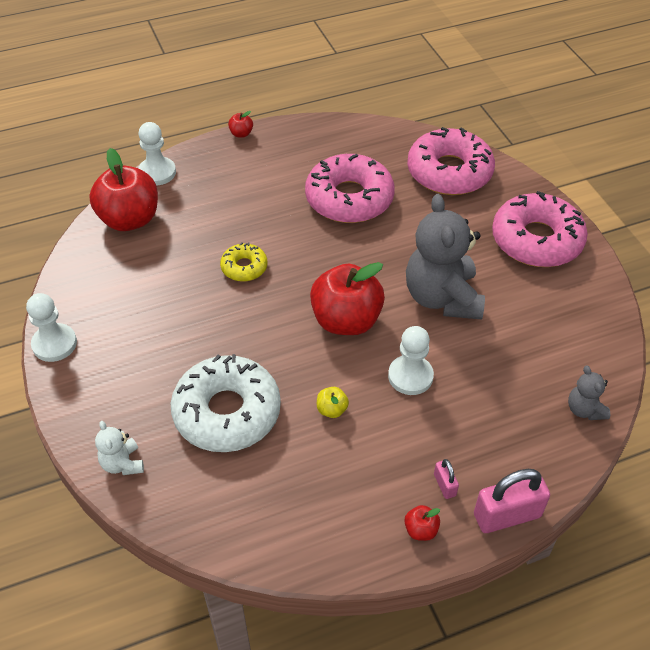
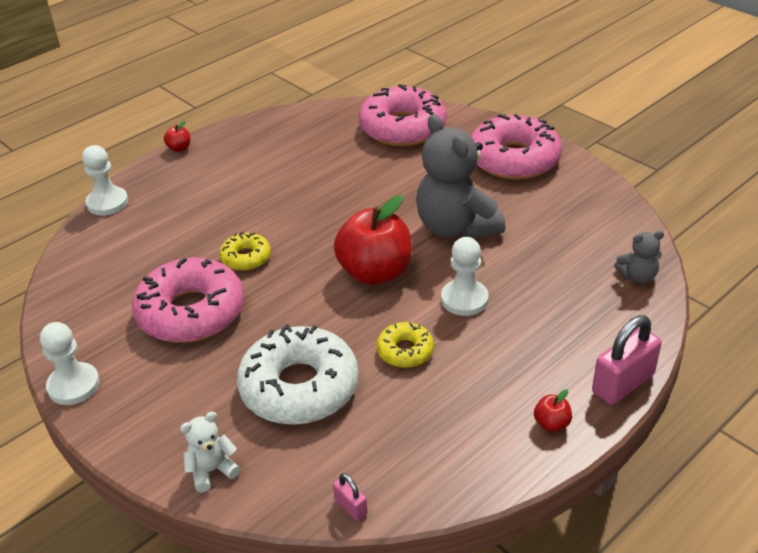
camera: 20 degrees left, 10 degrees down
red apple [89,148,158,231] -> none
white teddy bear [95,421,144,475] -> white teddy bear turned 105 degrees clockwise [180,412,240,493]
pink donut [305,154,395,223] -> pink donut moved to [132,258,244,343]
yellow apple [317,387,349,418] -> yellow donut [376,322,434,368]
pink padlock [434,459,459,499] -> pink padlock moved to [333,473,367,521]
grey teddy bear [568,366,610,420] -> grey teddy bear turned 60 degrees counterclockwise [614,231,664,284]

